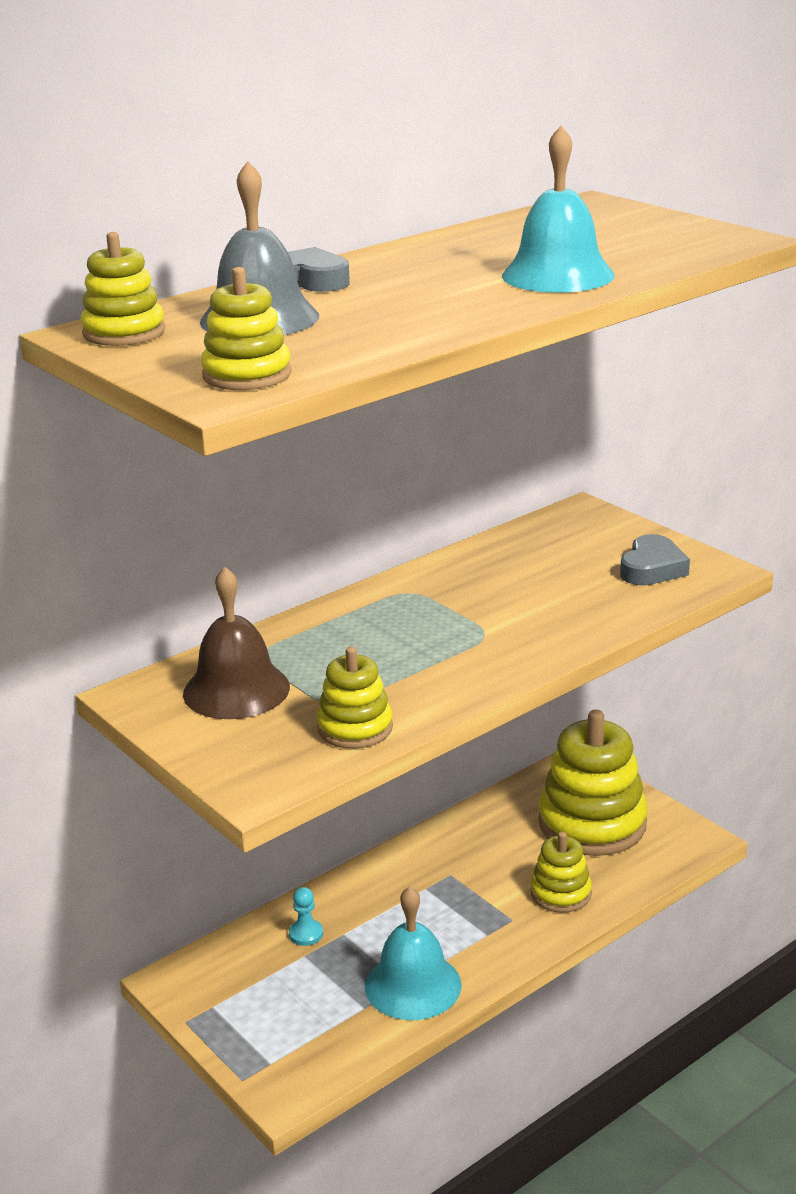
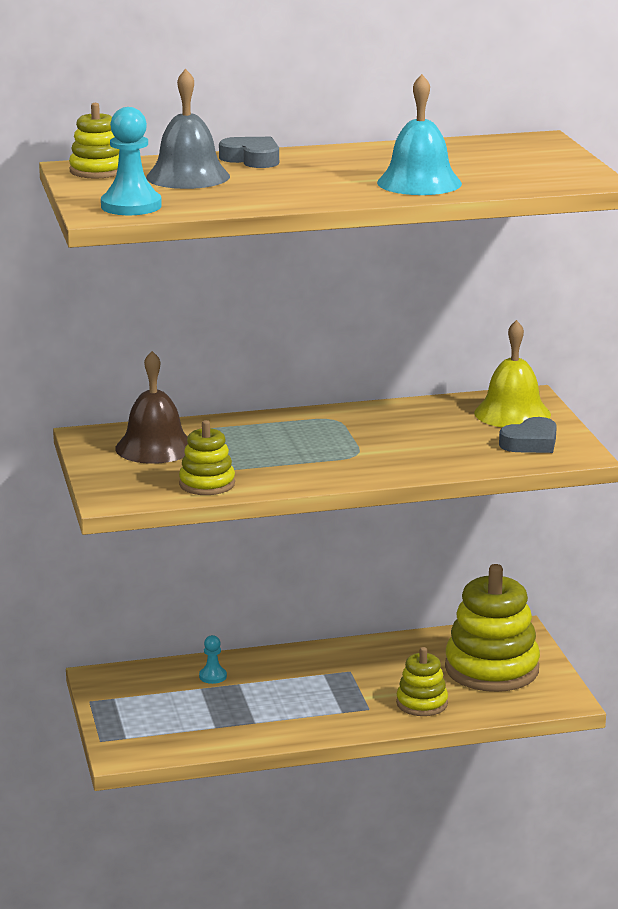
camera: 25 degrees right, 5 degrees down
yellow stacking toy [201,267,291,390] -> turquoise pawn [101,107,162,215]
turquoise bell [365,886,461,1020] -> none
none -> yellow bell [474,320,551,428]

